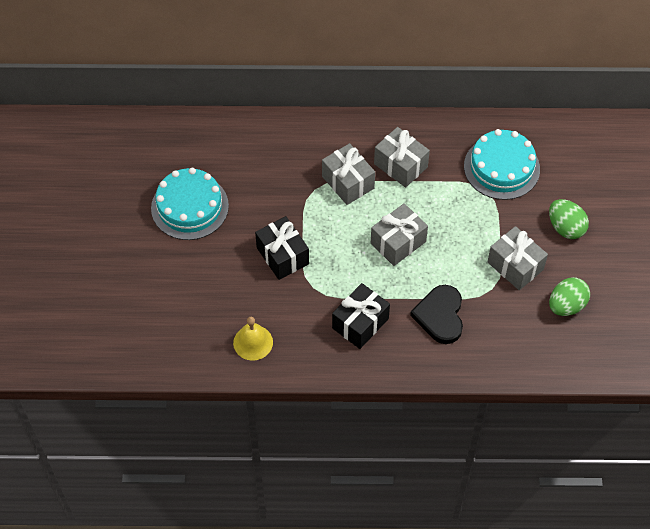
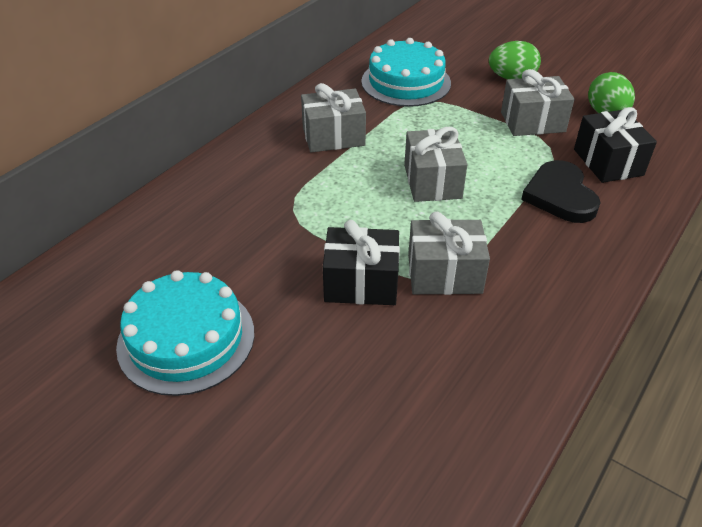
camera: 55 degrees left, 15 degrees down
yellow bell [233,317,273,361] -> none
grey gift [322,143,375,205] -> grey gift moved to [408,212,490,295]
black gift [332,283,390,349] -> black gift moved to [574,107,657,183]
black heart [410,285,463,344] -> black heart turned 45 degrees clockwise [521,160,601,223]

